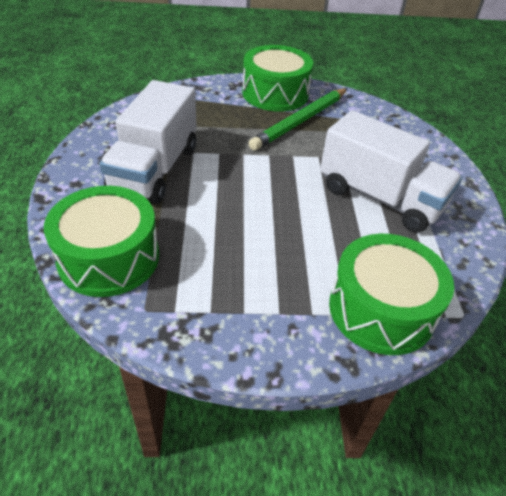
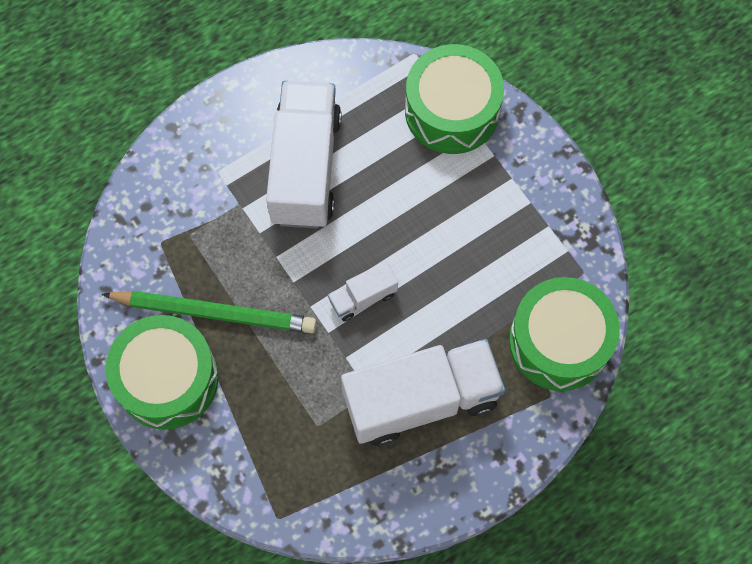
camera: 120 degrees left, 25 degrees up
none -> white truck [328,261,398,322]

